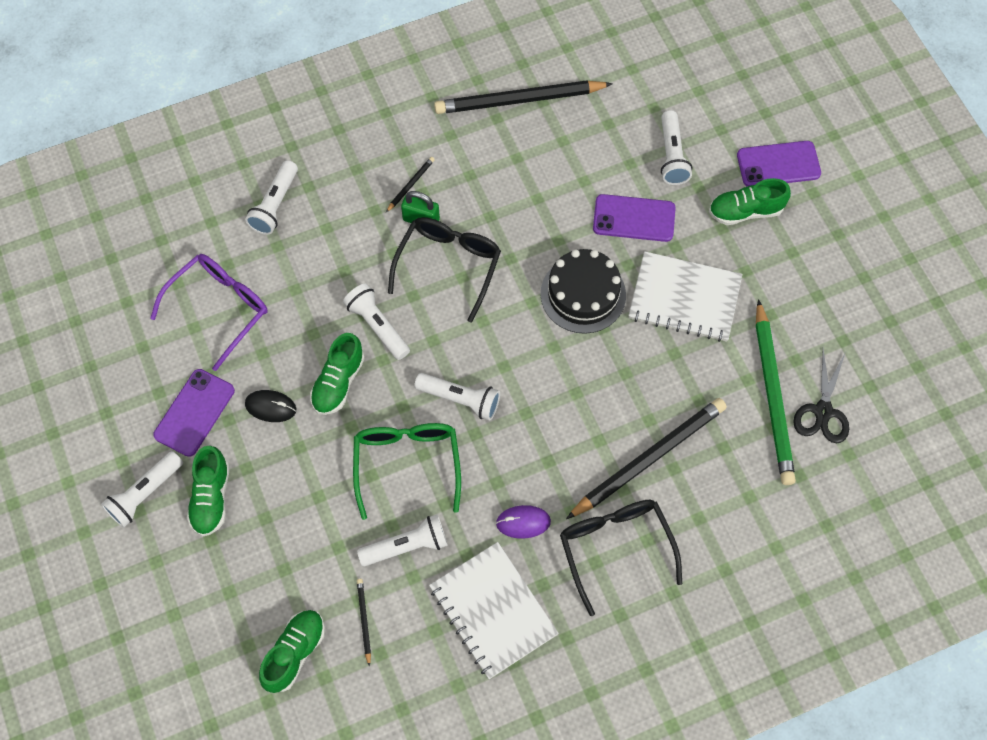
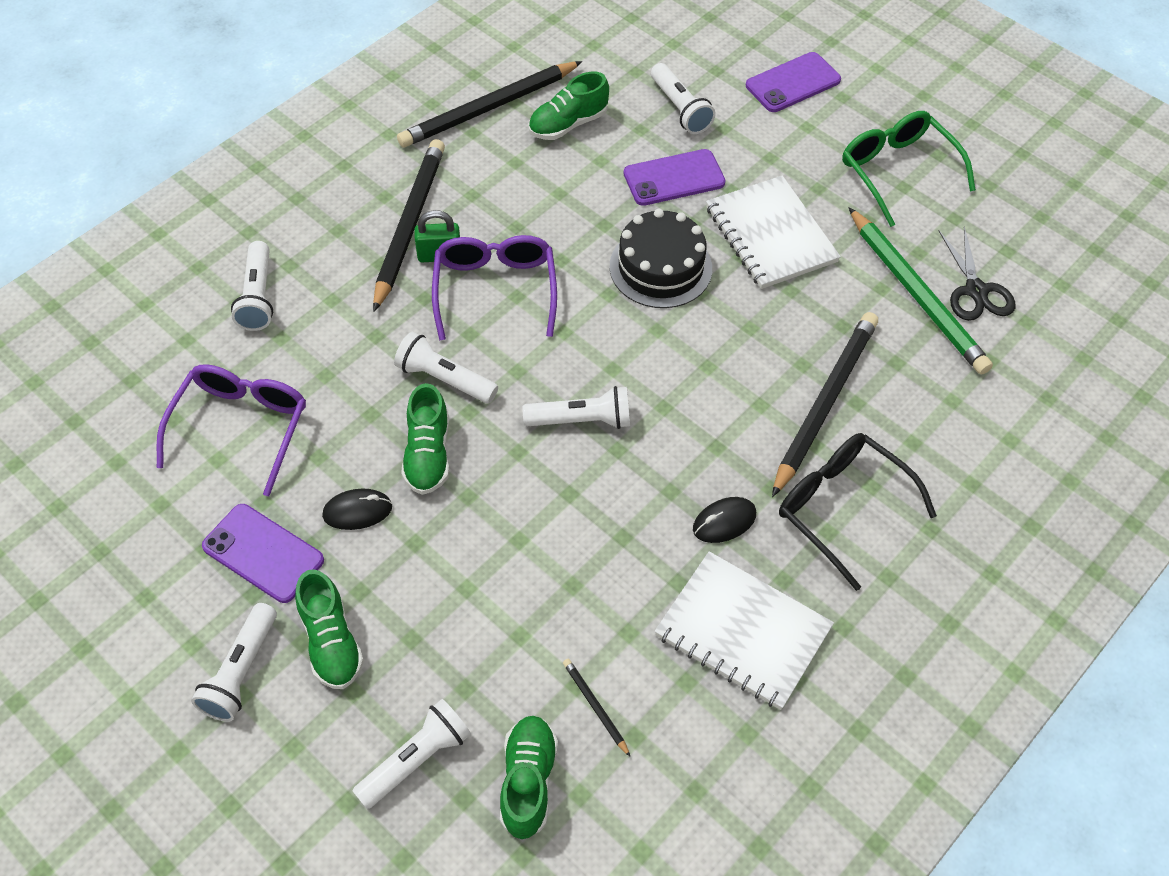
camera: 25 degrees left, 10 degrees down
purple phone [153,369,235,457] -> purple phone turned 60 degrees counterclockwise [202,504,324,603]
green glasses [353,423,461,520] -> green glasses moved to [842,111,976,227]
white flashlight [357,514,448,566] -> white flashlight moved to [352,699,471,809]
black pencil [386,157,435,212] -> black pencil [373,139,445,312], size x2.40
black glasses [388,217,501,322] -> purple glasses [432,235,557,341]
purple mouse [496,505,551,539] -> black mouse [693,497,756,543]
white notebook [628,251,742,342] -> white notebook turned 75 degrees clockwise [706,175,841,289]
green shoe [709,178,791,225] -> green shoe moved to [528,72,609,140]

